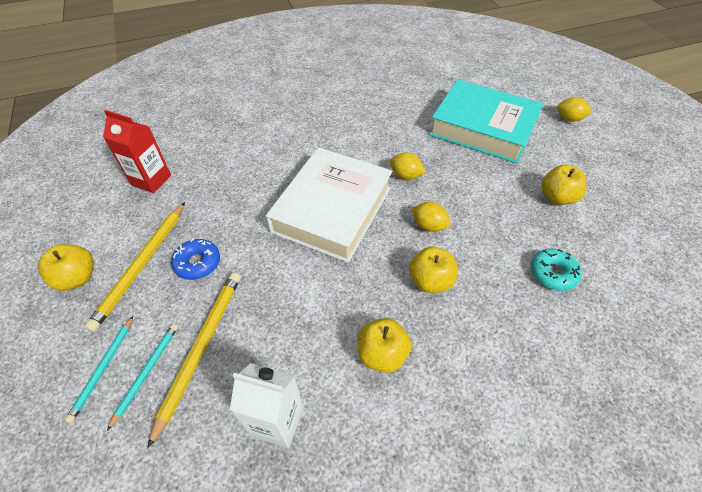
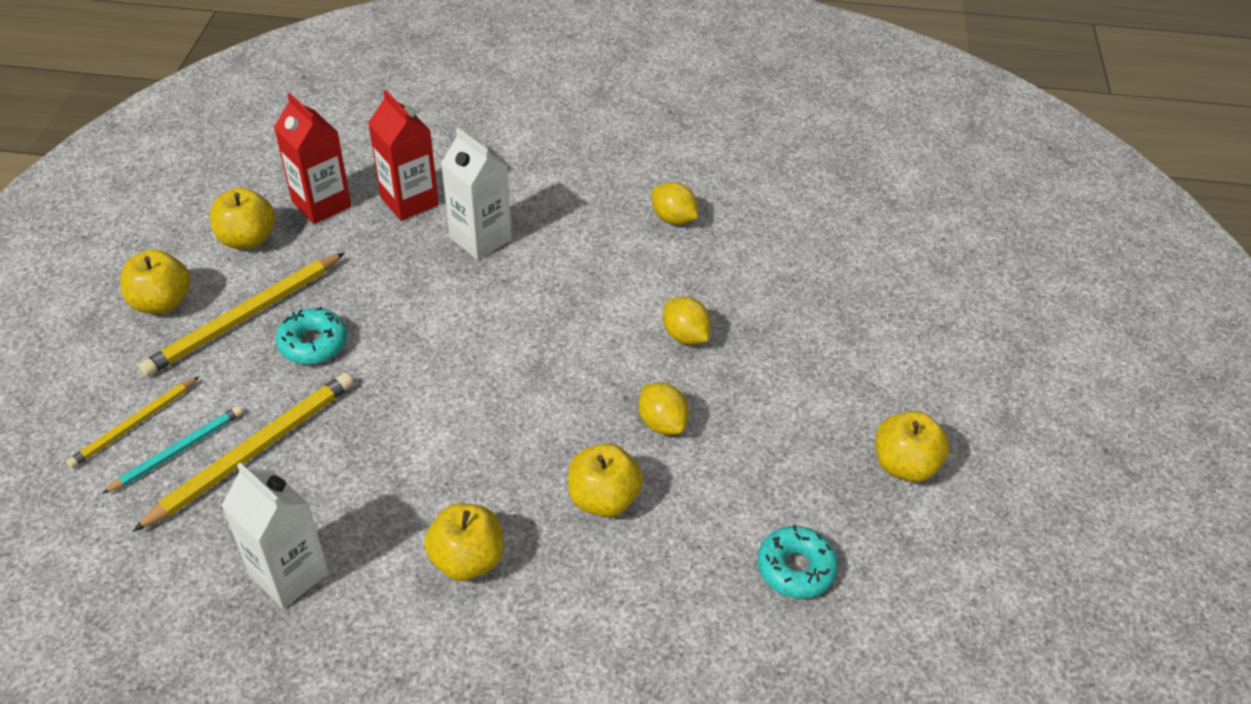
camera: 25 degrees right, 5 degrees down
turquoise pencil [65,316,133,423] -> yellow pencil [66,377,199,468]
blue donut [171,239,220,280] -> turquoise donut [276,307,347,364]
white book [266,147,392,263] -> none
turquoise book [429,79,543,164] -> none
yellow lemon [557,97,593,122] -> yellow lemon moved to [652,182,698,225]
none -> yellow apple [210,188,275,249]
none -> red carton [368,90,439,221]
none -> white carton [441,128,512,260]

